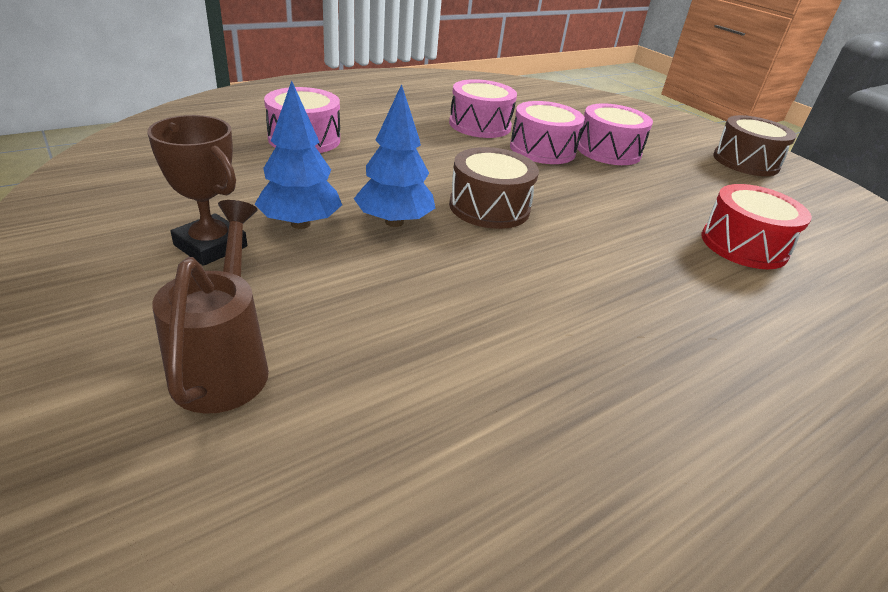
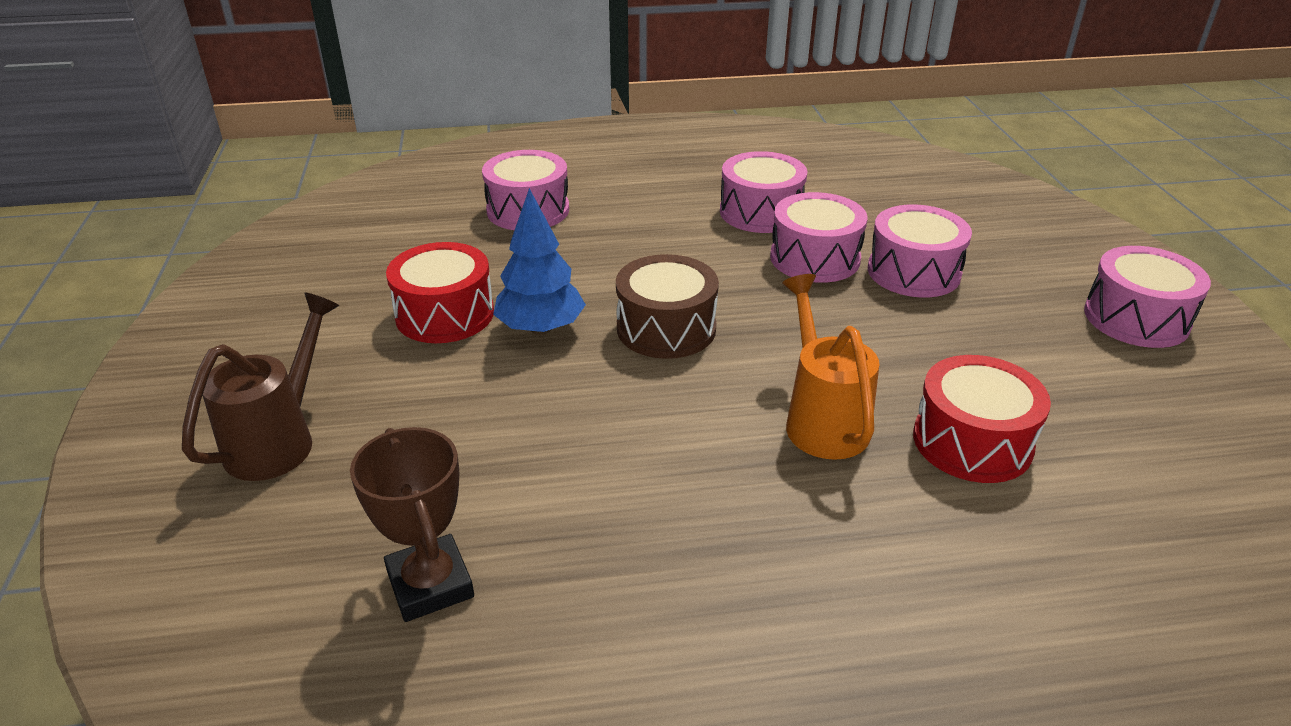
camera: 30 degrees right, 0 degrees up
brown trophy [147,115,247,266] -> brown trophy moved to [350,427,474,622]
blue tree [255,81,342,229] -> red drum [386,242,494,343]
brown drum [713,115,797,176] -> pink drum [1084,246,1211,348]
none -> orange watering can [782,274,879,460]

